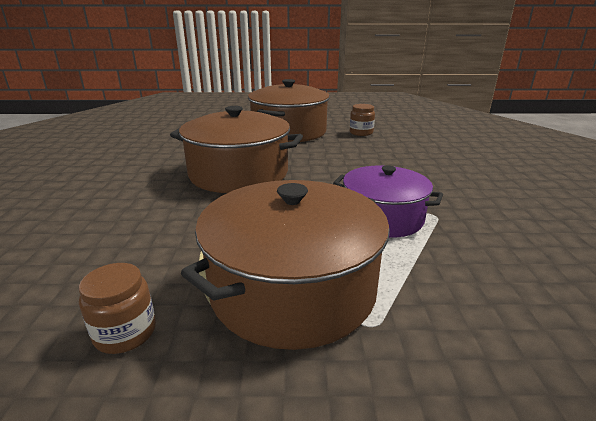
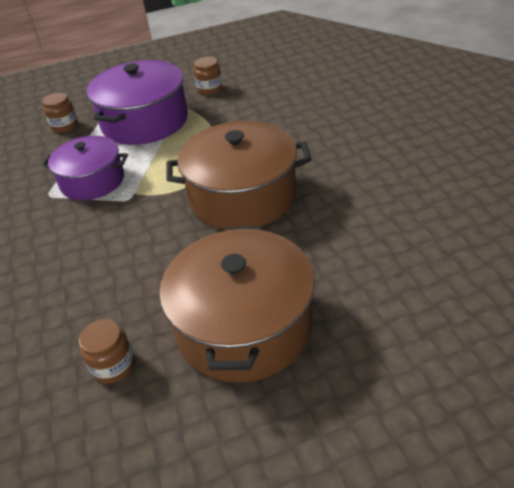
camera: 165 degrees right, 15 degrees up
brown pot [181,180,390,350] -> purple pot [87,60,188,145]
none -> brown jar [42,93,78,133]

